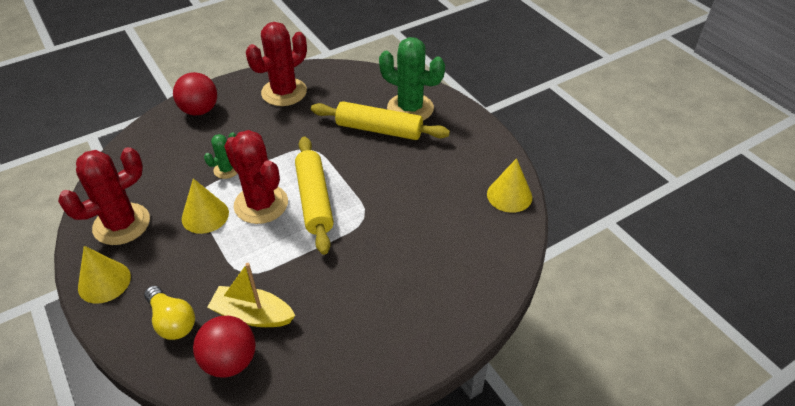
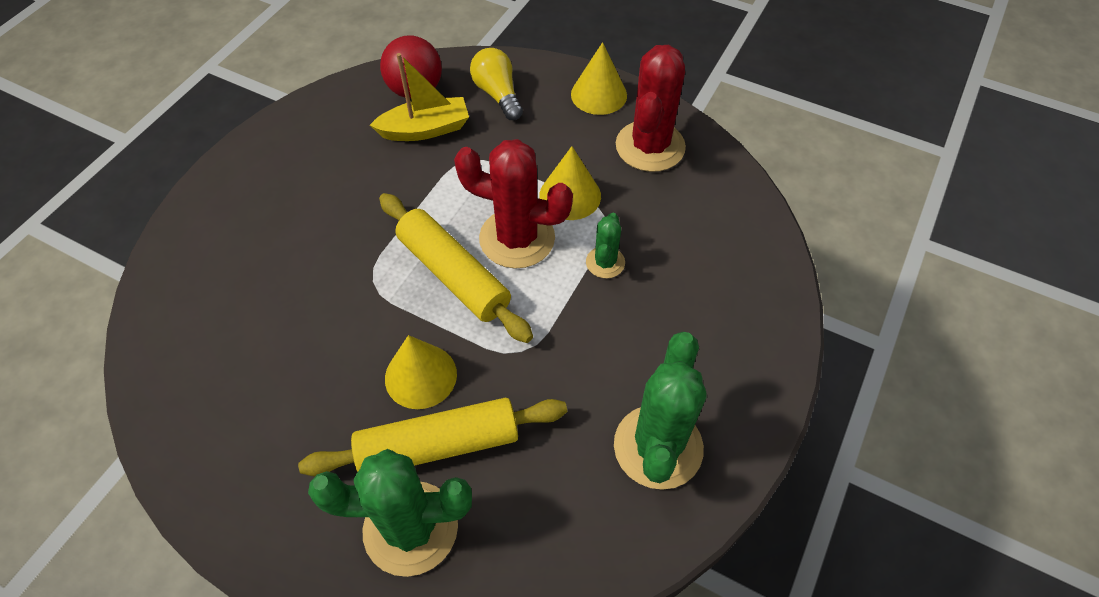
camera: 150 degrees right, 10 degrees up
yellow light bulb [144,286,195,340] -> yellow light bulb turned 45 degrees clockwise [470,48,523,120]
red ball [173,72,217,115] -> none
red cactus [246,22,307,106] -> green cactus [614,332,707,490]
yellow cone [487,158,532,213] -> yellow cone moved to [385,335,457,409]

